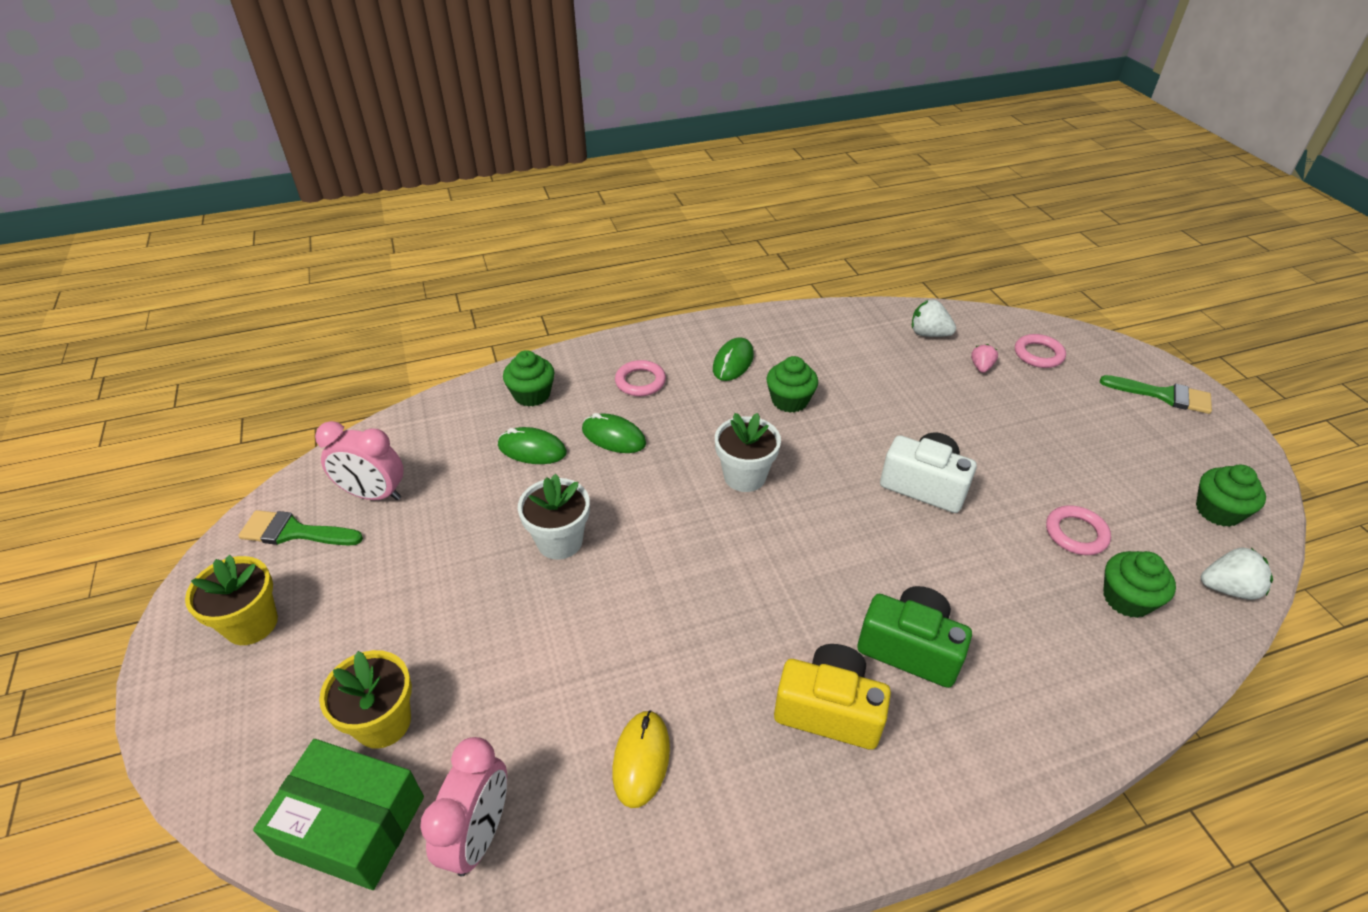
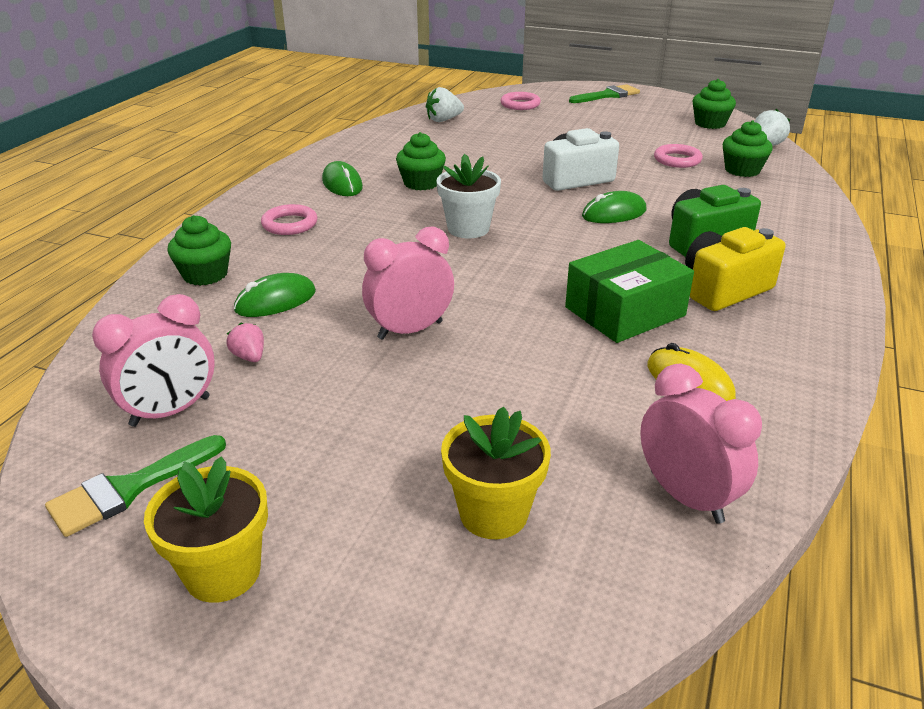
camera: 50 degrees left, 10 degrees down
green box [253,739,424,890] -> green box moved to [565,240,694,343]
white flower pot [518,474,590,560] -> pink clock [362,227,454,340]
green mouse [582,413,646,453] -> green mouse moved to [582,191,647,223]
pink strawberry [971,344,998,373] -> pink strawberry moved to [226,323,264,362]

